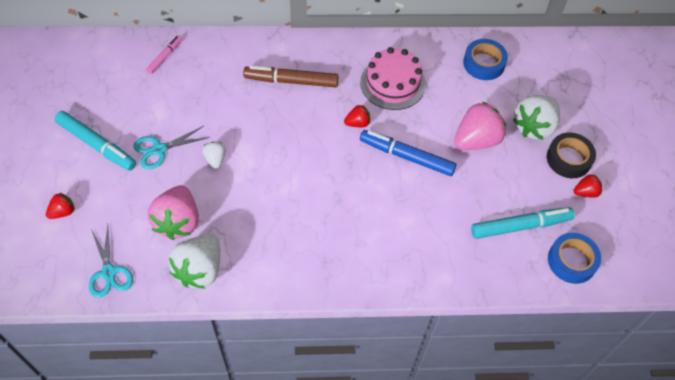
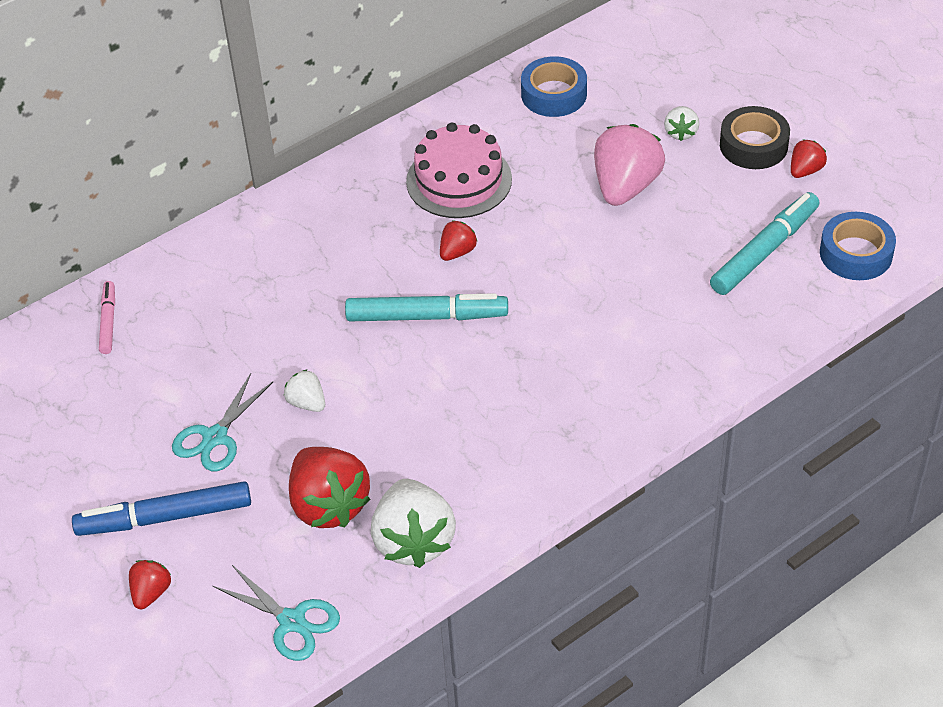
camera: 30 degrees left, 10 degrees down
turquoise marker [55,111,136,171] -> turquoise marker moved to [345,293,508,322]
pink strawberry [148,185,199,240] -> red strawberry [289,447,371,528]
brown marker [243,66,339,87] -> none
blue marker [360,130,456,176] -> blue marker moved to [72,481,251,536]
white strawberry [513,95,560,140] -> white strawberry [664,106,699,141], size x0.50

